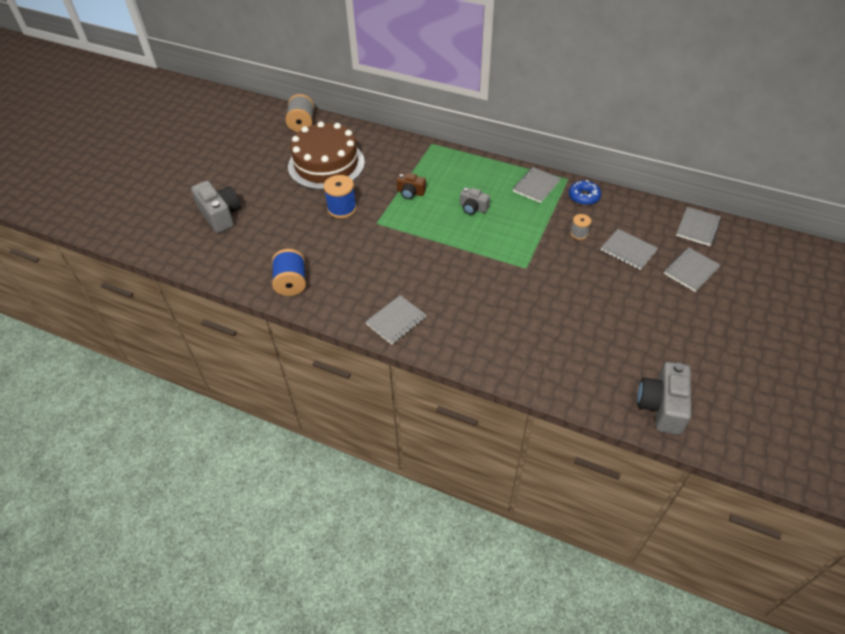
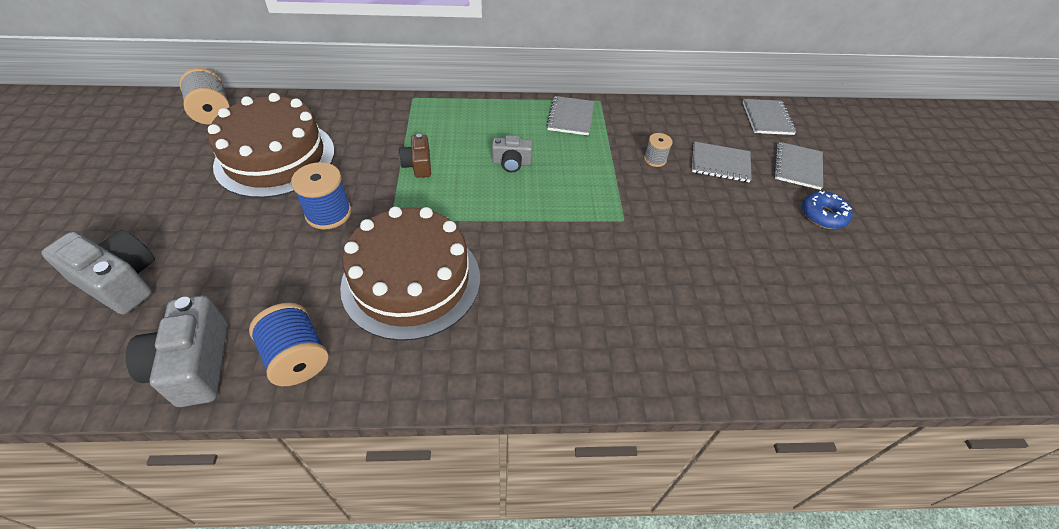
camera: 30 degrees left, 0 degrees up
grey notebook [366,295,426,344] -> none
brown camera [397,173,426,199] -> brown camera turned 90 degrees clockwise [399,134,431,178]
blue donut [569,180,601,205] -> blue donut moved to [802,191,853,229]
grey camera [637,362,691,435] -> grey camera moved to [126,295,227,407]
none -> brown cake [340,207,480,341]

